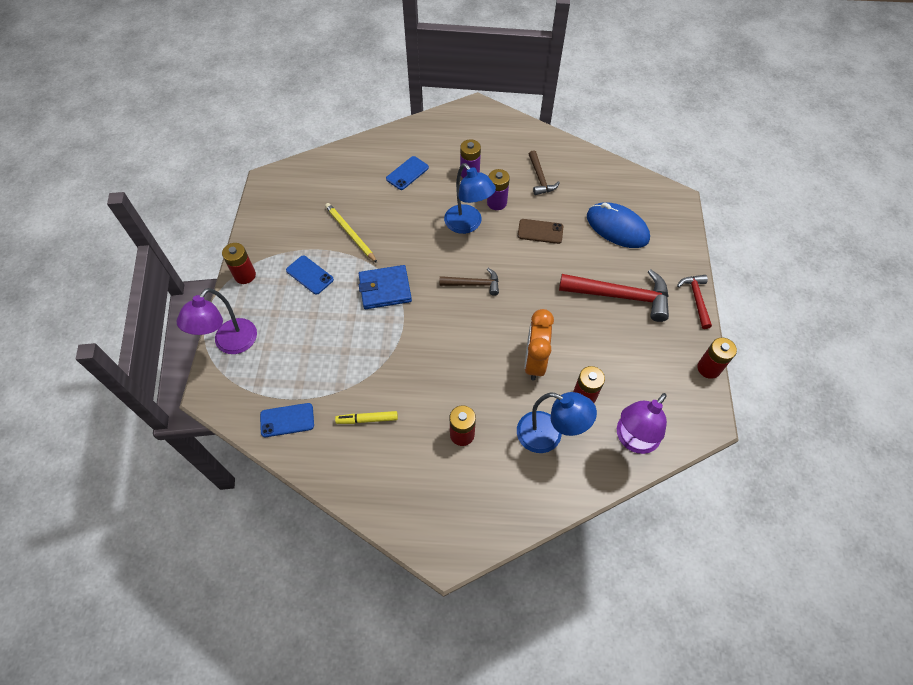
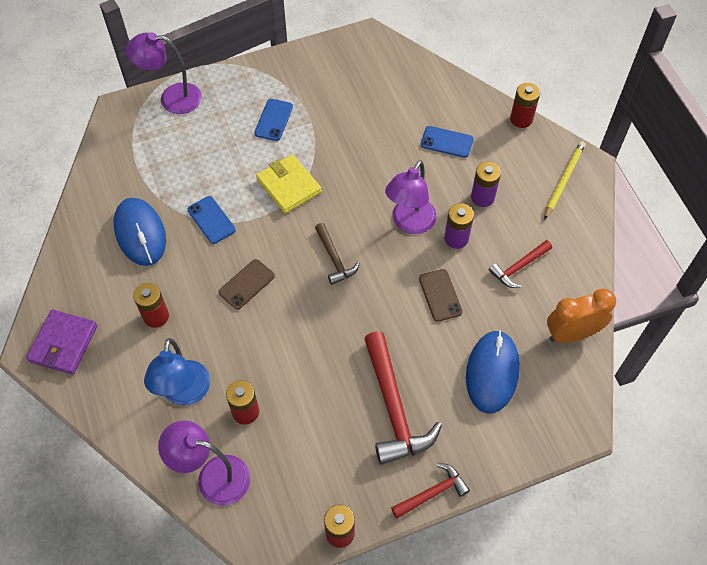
camera: 65 degrees right, 0 degrees up
red battery [222,243,256,284] -> red battery moved to [510,83,540,128]
blue phone [260,403,314,437] -> blue phone moved to [187,196,236,244]
yellow pencil [325,203,377,263] -> yellow pencil moved to [544,141,585,220]
yellow marker [335,411,398,424] -> blue mouse [113,198,166,266]
blue wallet [359,265,412,309] -> yellow wallet [256,154,321,213]
blue lamp [444,163,496,234] -> purple lamp [385,160,437,234]
orange clock [524,309,554,381] -> orange clock moved to [547,289,616,343]
brown hammer [529,150,560,195] -> red hammer [489,240,552,288]
none -> purple wallet [26,310,97,374]
none -> brown phone [219,259,275,309]

